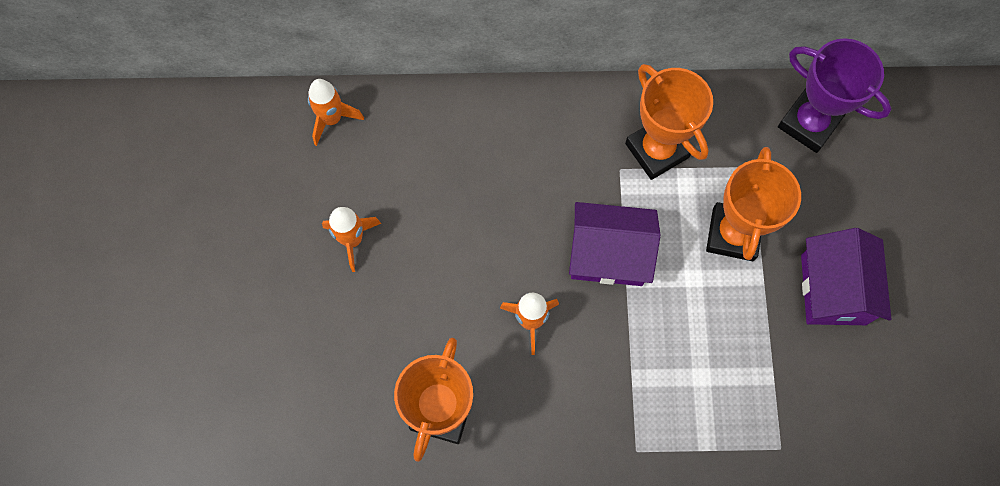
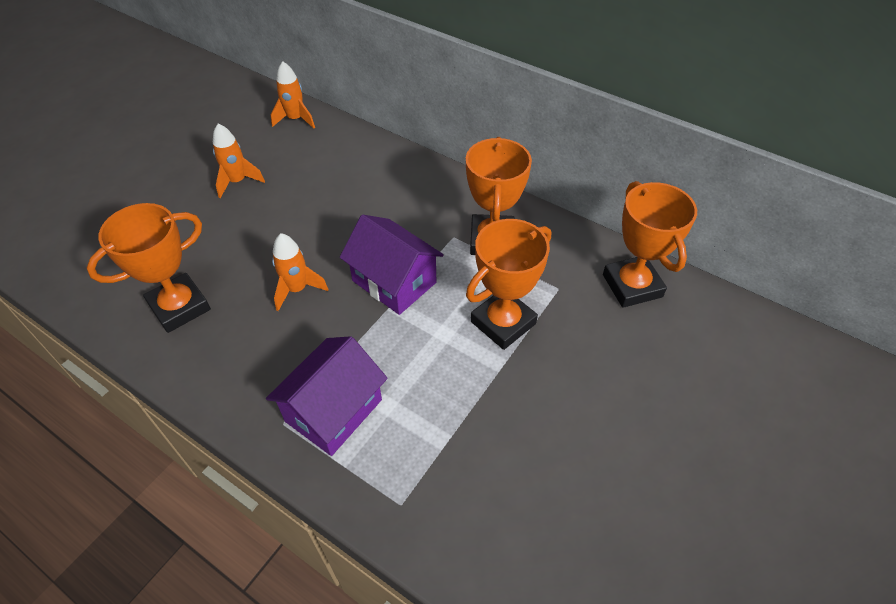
camera: 35 degrees right, 20 degrees down
purple trophy [778,38,891,153] -> orange trophy [603,181,697,308]
purple house [801,228,891,325] -> purple house moved to [266,336,388,456]

